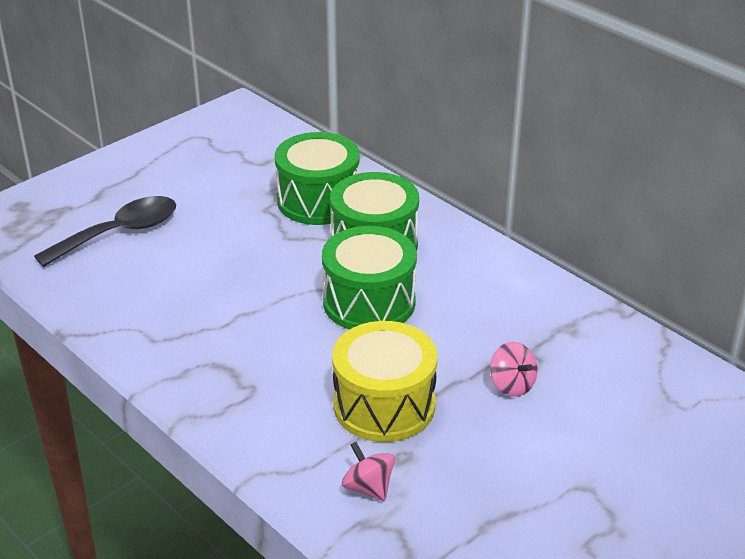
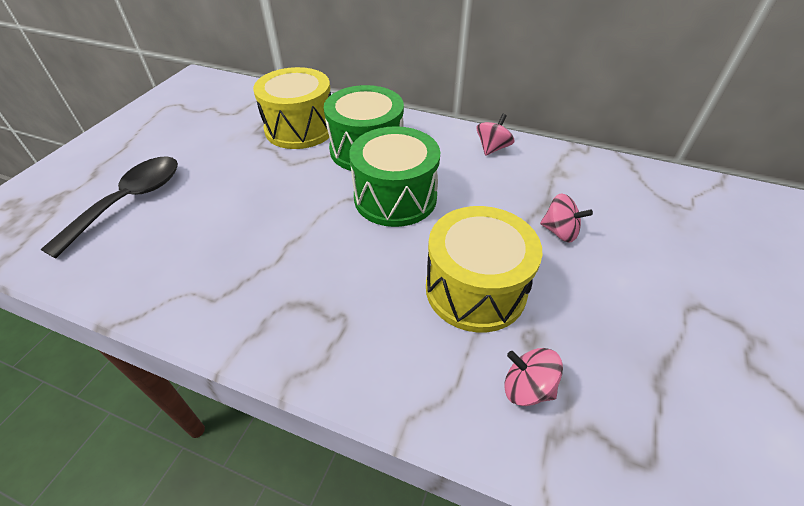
camera: 25 degrees left, 10 degrees up
green drum [275,132,360,225] -> yellow drum [253,67,331,149]
none -> pink spinning top [476,114,514,156]

